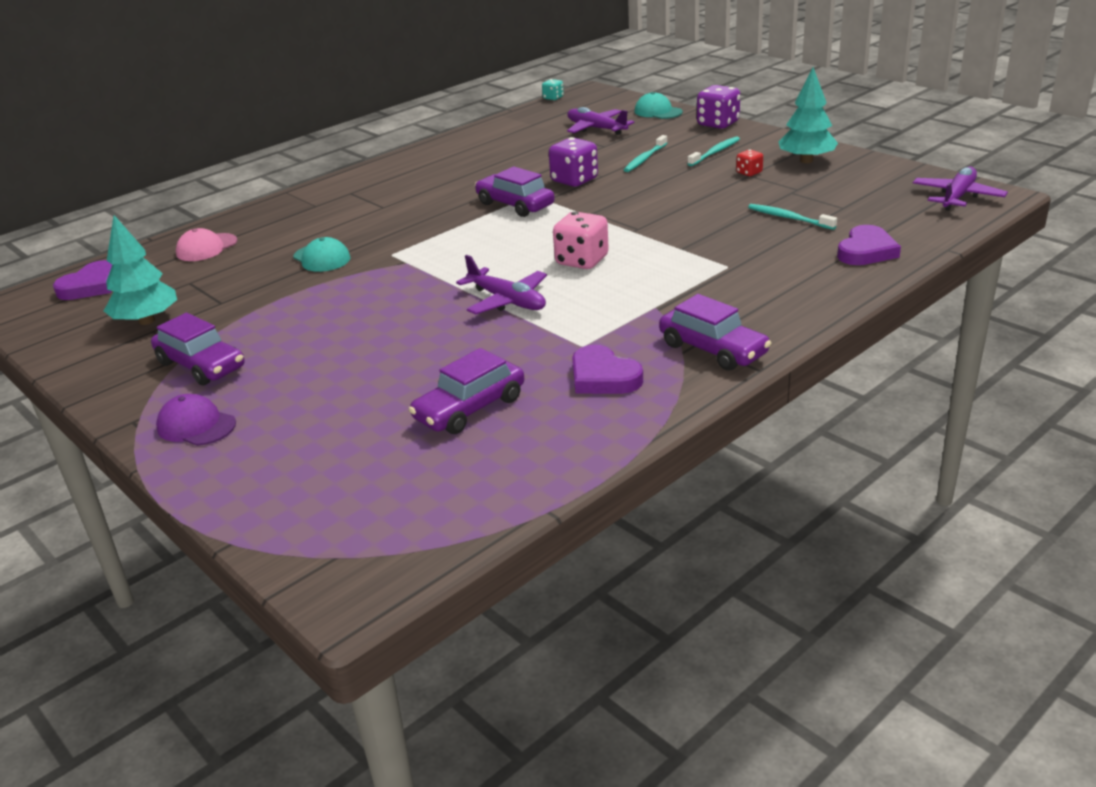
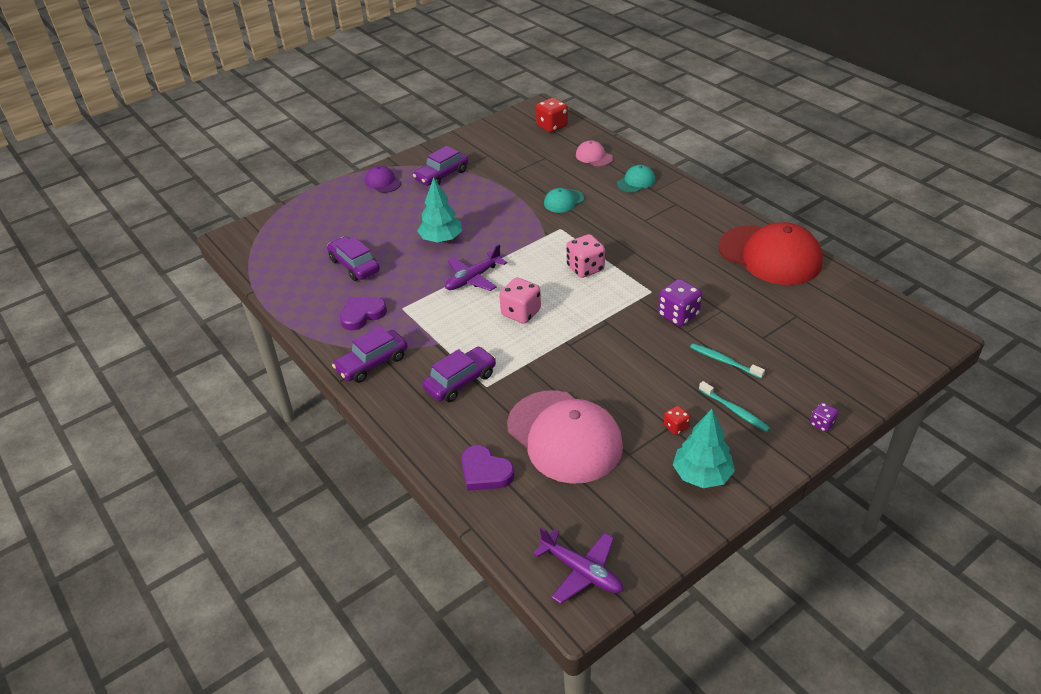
camera: 95 degrees right, 10 degrees up
purple heart [53,260,112,300] -> red dice [536,98,568,132]
turquoise tree [104,215,177,325] -> turquoise tree moved to [417,177,462,243]
purple cap [156,394,236,446] -> purple cap turned 75 degrees counterclockwise [365,166,401,193]
purple car [475,167,555,217] -> purple car moved to [422,347,496,402]
turquoise dice [542,79,564,100] -> none
purple plane [567,107,635,135] -> none
turquoise cap [634,92,683,119] -> turquoise cap moved to [617,165,655,193]
purple dice [697,85,740,129] -> purple dice [810,402,838,432], size x0.54
turquoise toothbrush [748,204,837,230] -> pink cap [507,390,623,484]
none -> pink dice [566,234,605,278]
none -> red cap [718,222,823,285]

